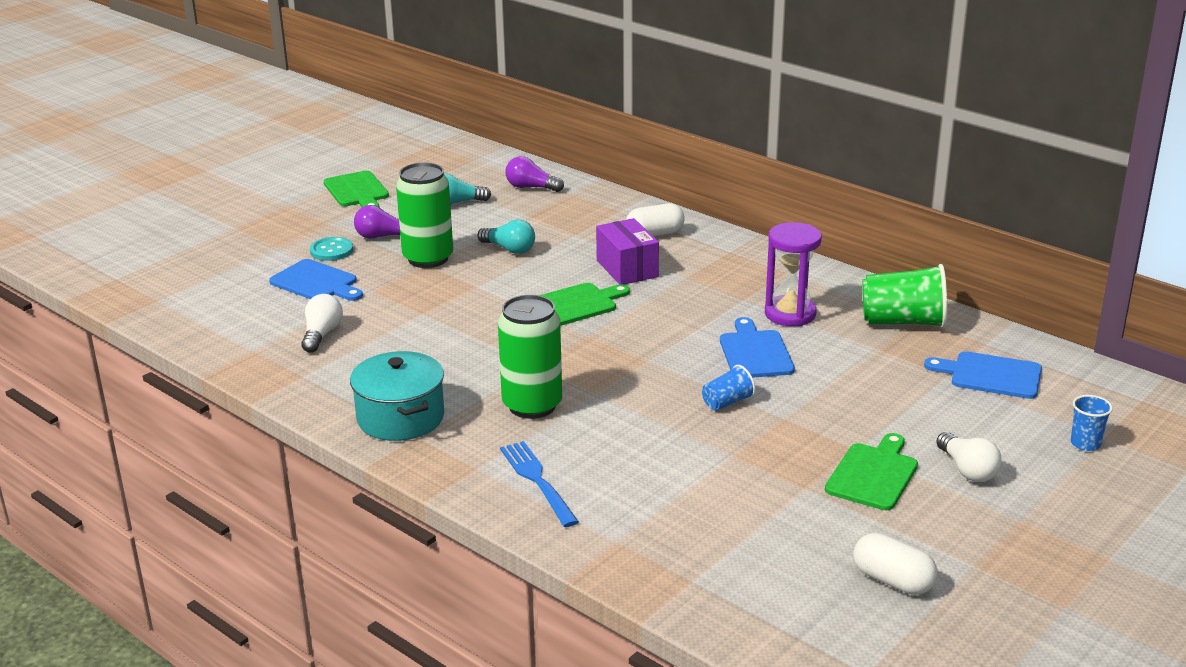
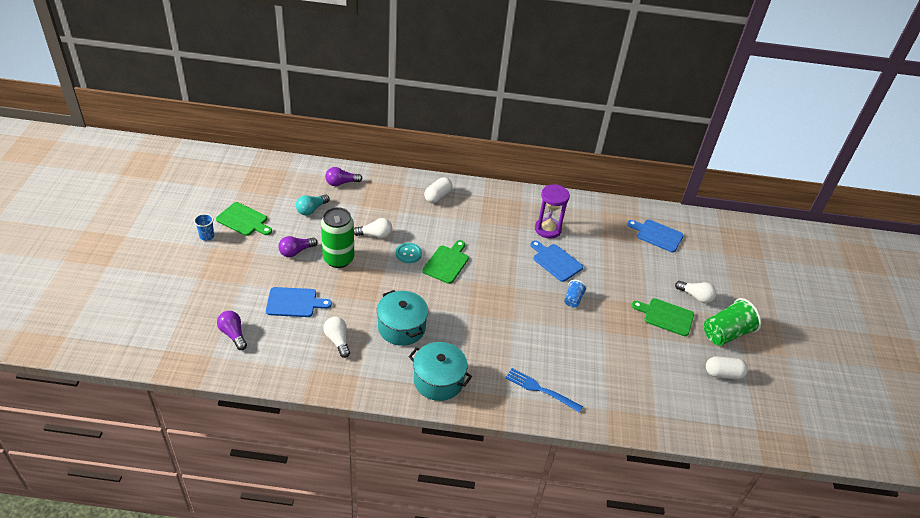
camera: 40 degrees left, 15 degrees up
turquoise button [310,237,353,261] -> turquoise button moved to [396,243,422,263]
turquoise light bulb [478,220,535,254] -> white light bulb [354,218,392,238]
green can [498,295,562,419] -> none
purple box [596,218,659,285] -> none
green cutting board [825,433,918,510] -> green cutting board turned 60 degrees counterclockwise [631,298,694,336]
green cup [862,264,948,328] -> green cup moved to [704,298,761,346]
blue cutting board [924,351,1042,399] -> blue cutting board turned 45 degrees clockwise [627,219,684,252]
blue cup [1071,395,1113,451] -> blue cup moved to [194,214,214,241]
none -> purple light bulb [217,311,247,350]
none -> turquoise pot [377,290,428,346]

